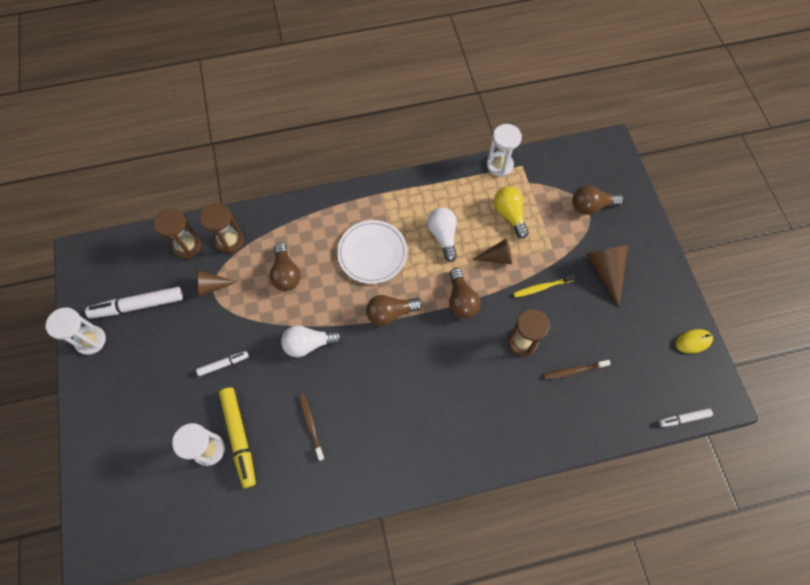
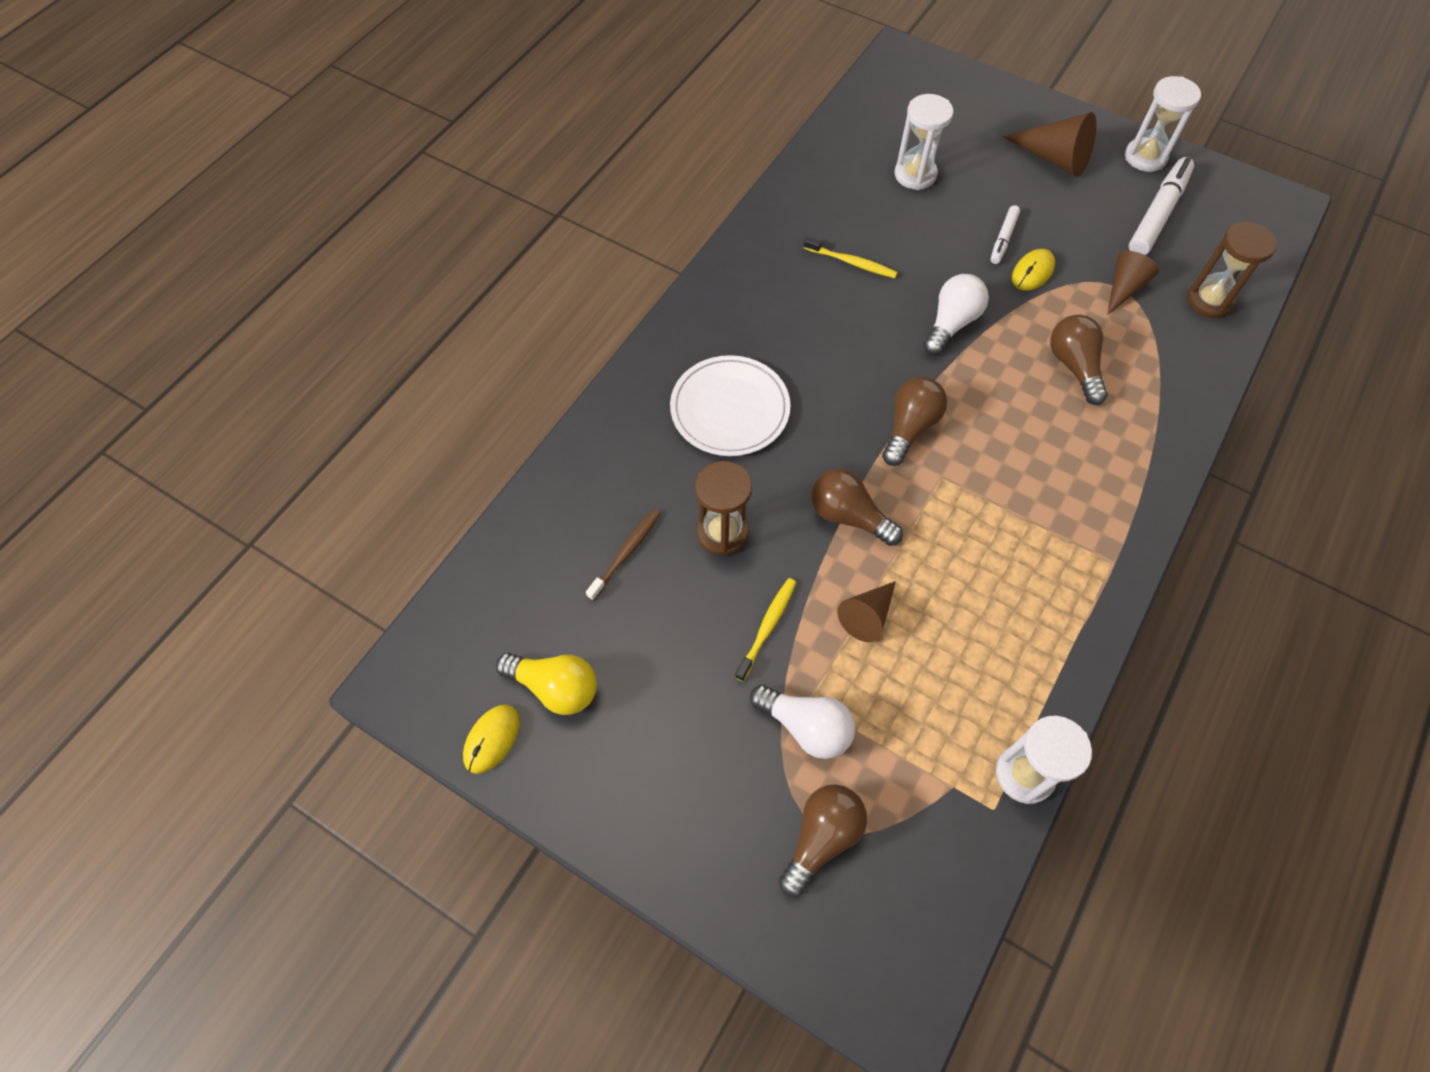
camera: 135 degrees right, 5 degrees down
brown hourglass [200,203,244,254] -> none
yellow marker [219,387,256,488] -> none
brown light bulb [270,243,301,291] -> brown light bulb turned 45 degrees clockwise [1050,315,1108,405]
brown toothbrush [298,394,325,461] -> yellow toothbrush [804,237,897,278]
white plate [337,220,407,284] -> white plate moved to [670,355,791,456]
white light bulb [427,207,457,262] -> white light bulb moved to [750,684,855,759]
yellow light bulb [494,187,529,239] -> yellow light bulb moved to [496,653,597,715]
brown cone [586,245,628,307] -> brown cone moved to [1003,112,1096,177]
white marker [659,408,713,427] -> none
none -> yellow mouse [1012,249,1055,291]

